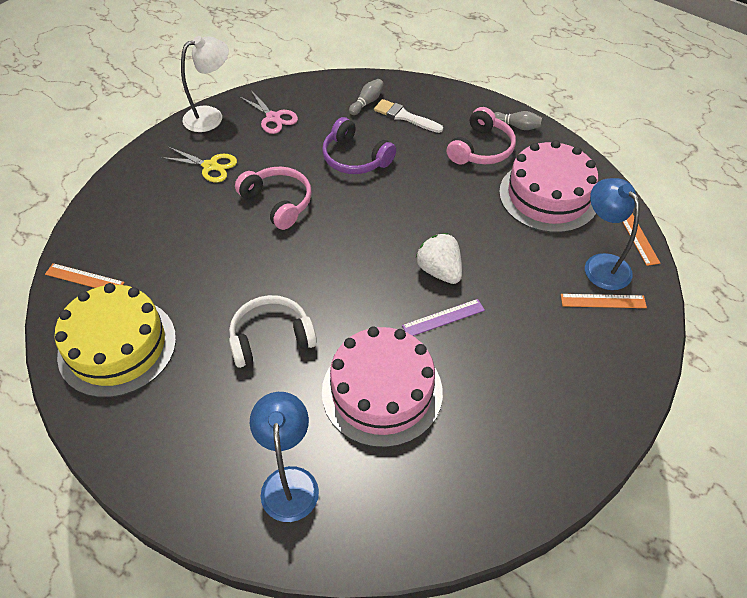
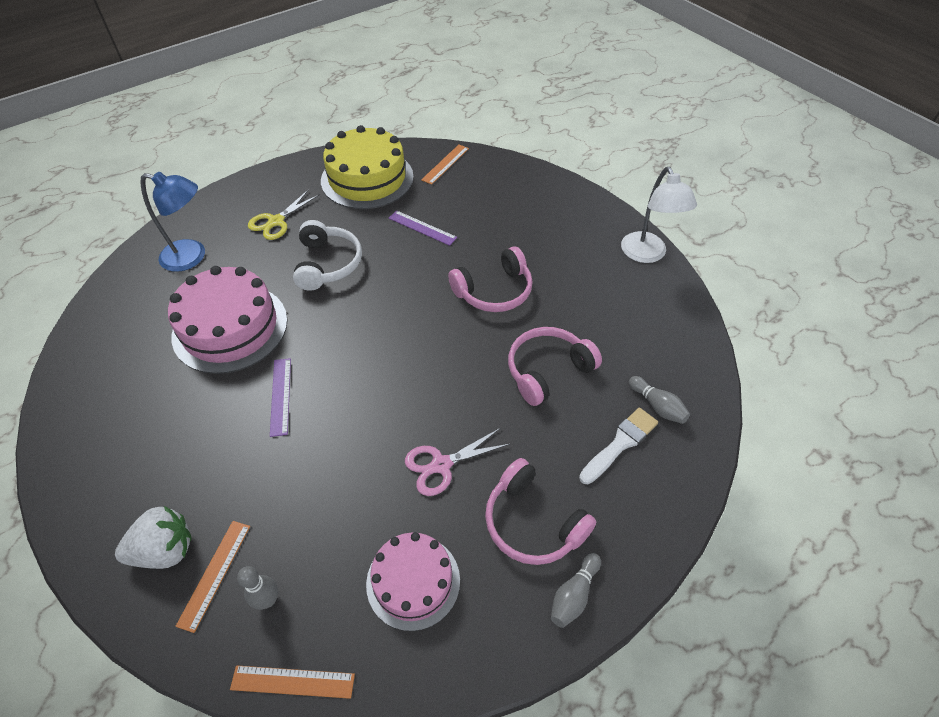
camera: 105 degrees right, 0 degrees up
yellow scissors [160,147,237,182] -> yellow scissors moved to [248,189,320,240]
pink scissors [239,89,298,134] -> pink scissors moved to [405,428,510,496]
purple headphones [322,117,396,174] -> pink headphones [508,327,602,406]
white strawberry [416,233,462,284] -> white strawberry moved to [115,506,192,569]
pink cake [499,140,598,233] -> pink cake [366,532,460,631], size x0.64
blue lamp [585,178,640,290] -> grey bowling pin [237,566,278,610]
none -> purple ruler [389,210,457,246]

